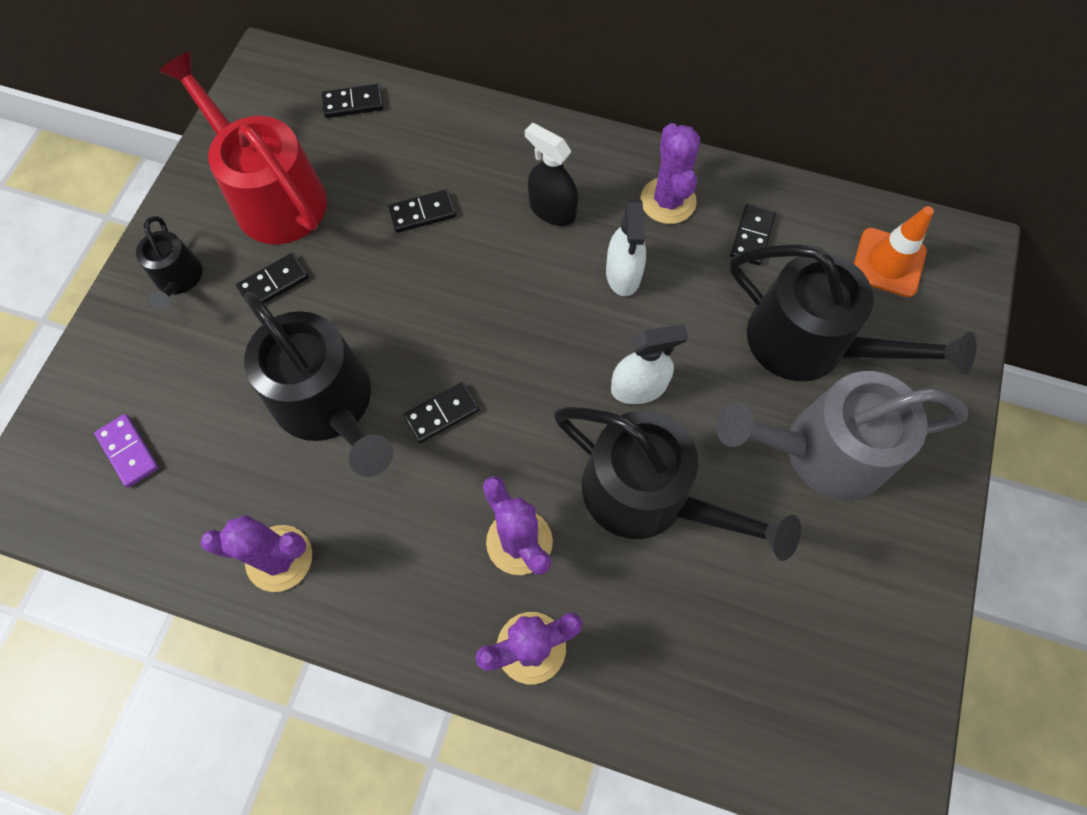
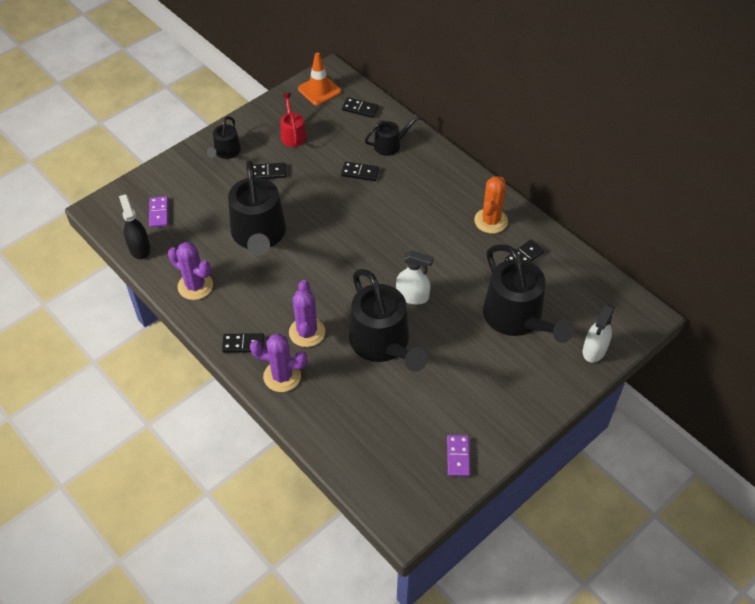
camera: 30 degrees right, 15 degrees down
red watering can [159,52,327,244] -> red watering can [281,93,307,147], size x0.51
black domino [403,382,480,443] -> black domino moved to [222,333,264,353]
black spray bottle [525,123,578,226] -> black spray bottle moved to [119,194,150,259]
white spray bottle [606,200,646,296] -> white spray bottle moved to [583,304,615,362]
purple cactus [640,123,700,224] -> orange cactus [474,176,508,233]
grey watering can [716,371,968,500] -> none
orange traffic cone [854,206,934,297] -> orange traffic cone moved to [298,52,341,106]
none -> black watering can [365,112,422,156]
none -> purple domino [447,435,470,477]

